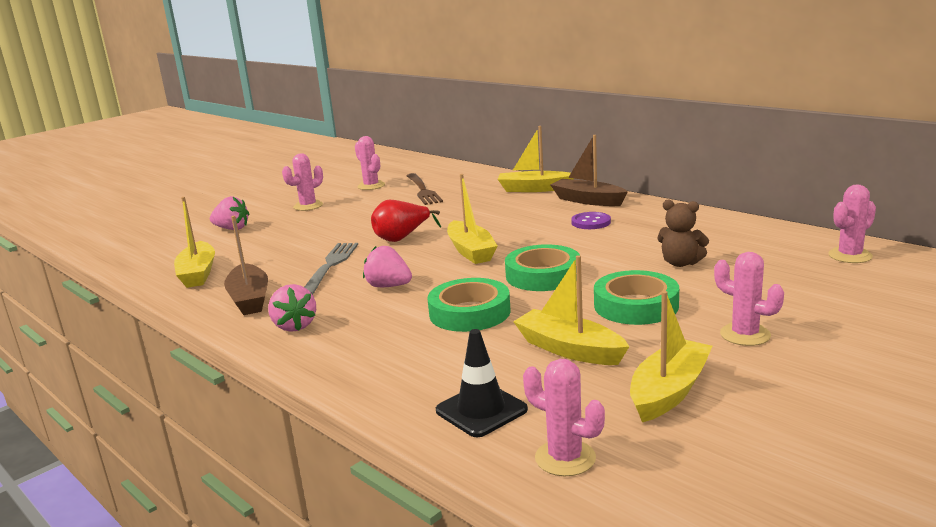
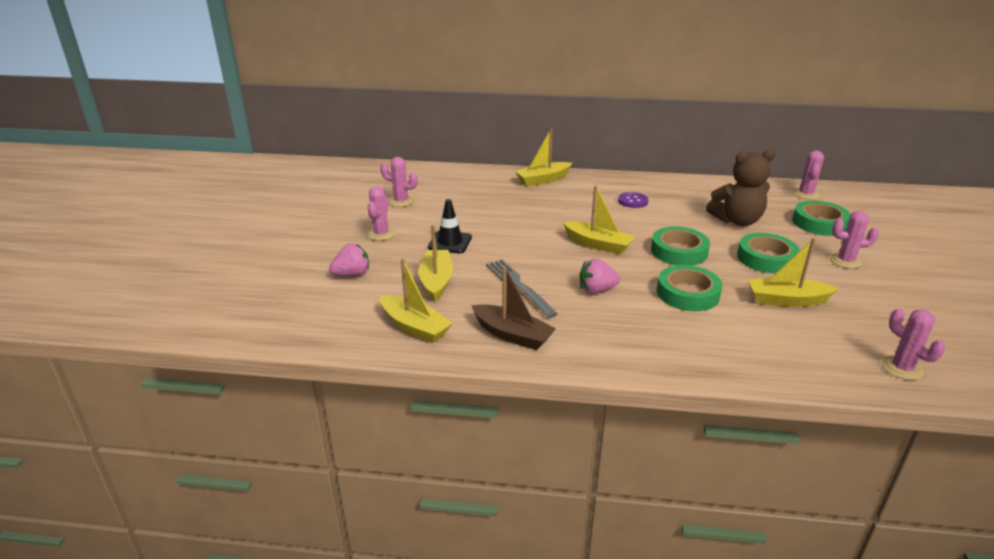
camera: 40 degrees left, 10 degrees up
pink strawberry [268,284,316,332] -> none
red pear [371,200,441,242] -> none
brown fork [406,173,443,205] -> none
black traffic cone [436,329,528,437] -> black traffic cone moved to [428,199,472,253]
pink cactus [523,359,605,476] -> pink cactus turned 60 degrees clockwise [882,308,945,380]
brown boat [550,135,628,206] -> none
yellow boat [630,291,713,422] -> yellow boat moved to [418,225,453,302]
brown teddy bear [657,199,709,267] -> brown teddy bear [706,149,776,226], size x1.67
none -> green tape [792,200,851,236]

